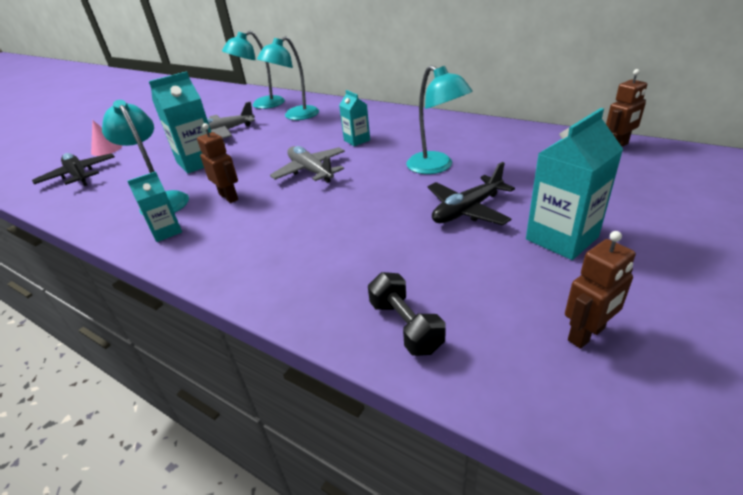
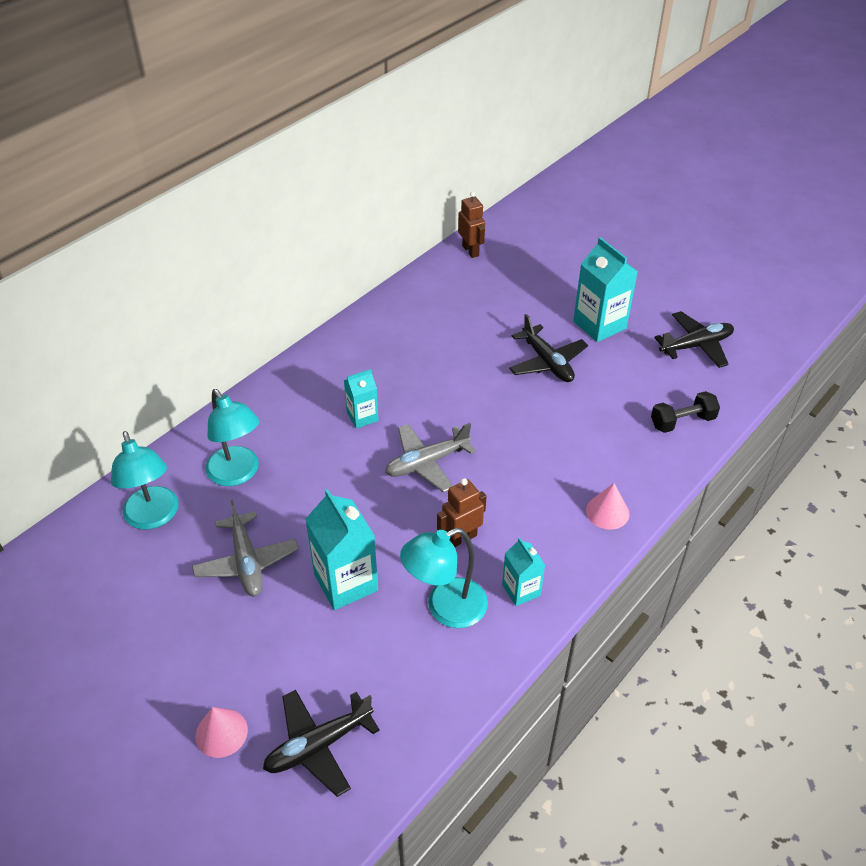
camera: 85 degrees left, 10 degrees up
turquoise lamp [406,65,473,174] -> none
brown robot [565,231,636,349] -> black plane [654,311,734,368]
none -> pink cone [586,483,629,530]

